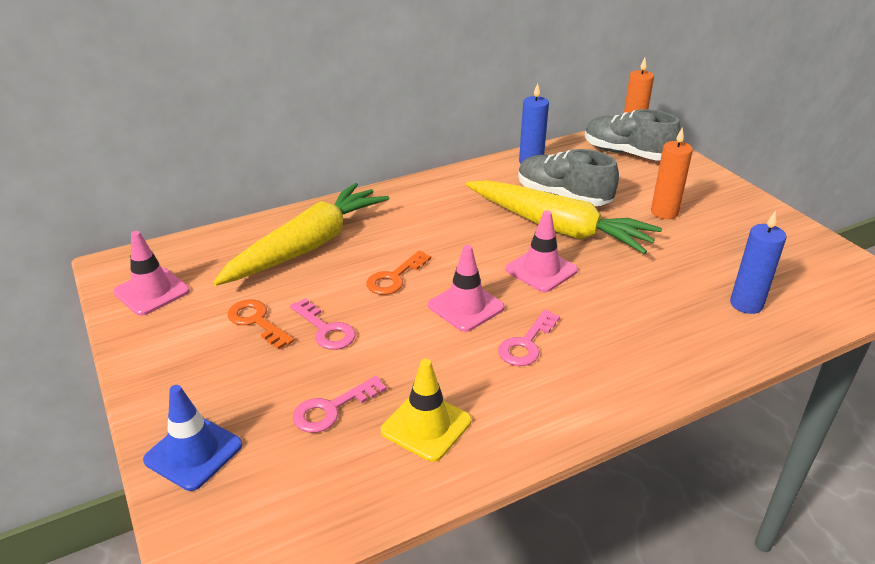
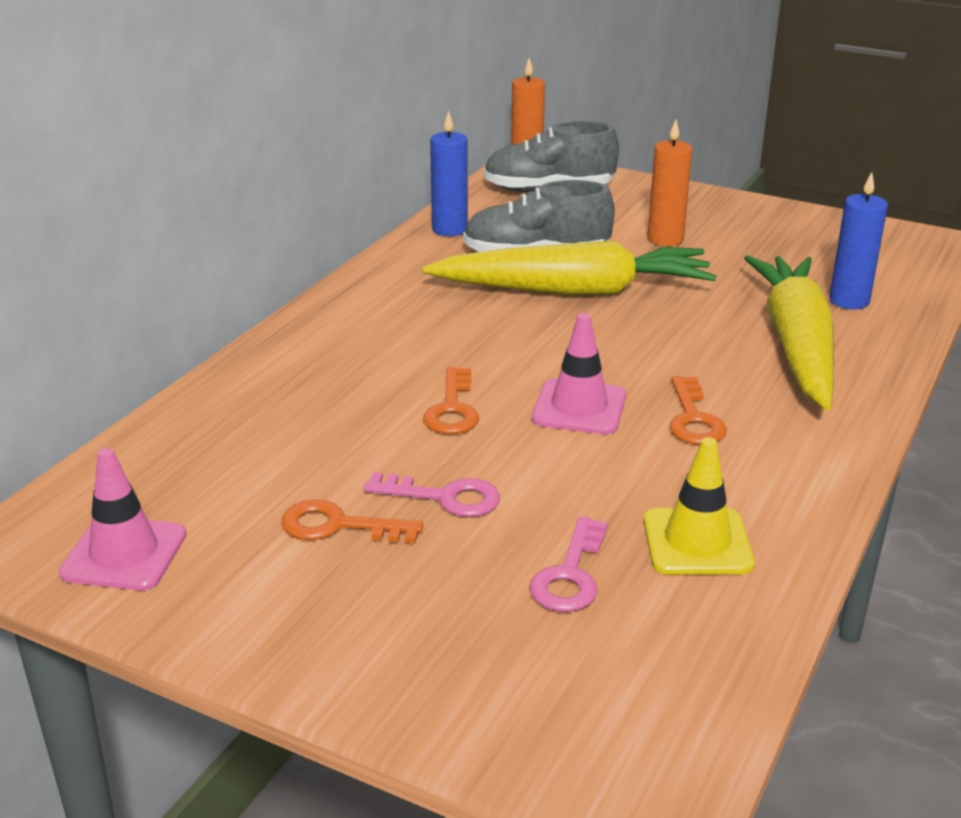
camera: 35 degrees left, 5 degrees down
blue traffic cone [143,385,242,491] -> none
yellow carrot [213,183,389,286] -> yellow carrot moved to [744,255,834,410]
pink key [498,310,560,366] -> orange key [670,376,727,445]
pink traffic cone [506,210,578,292] -> none

